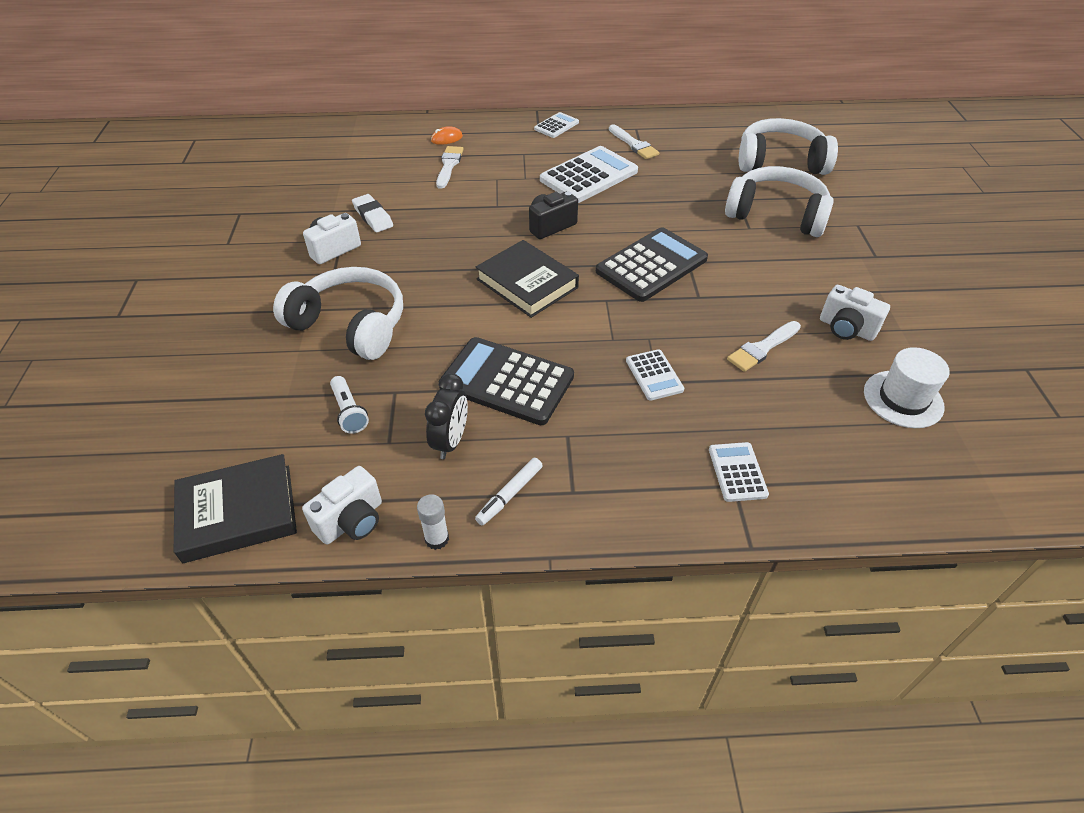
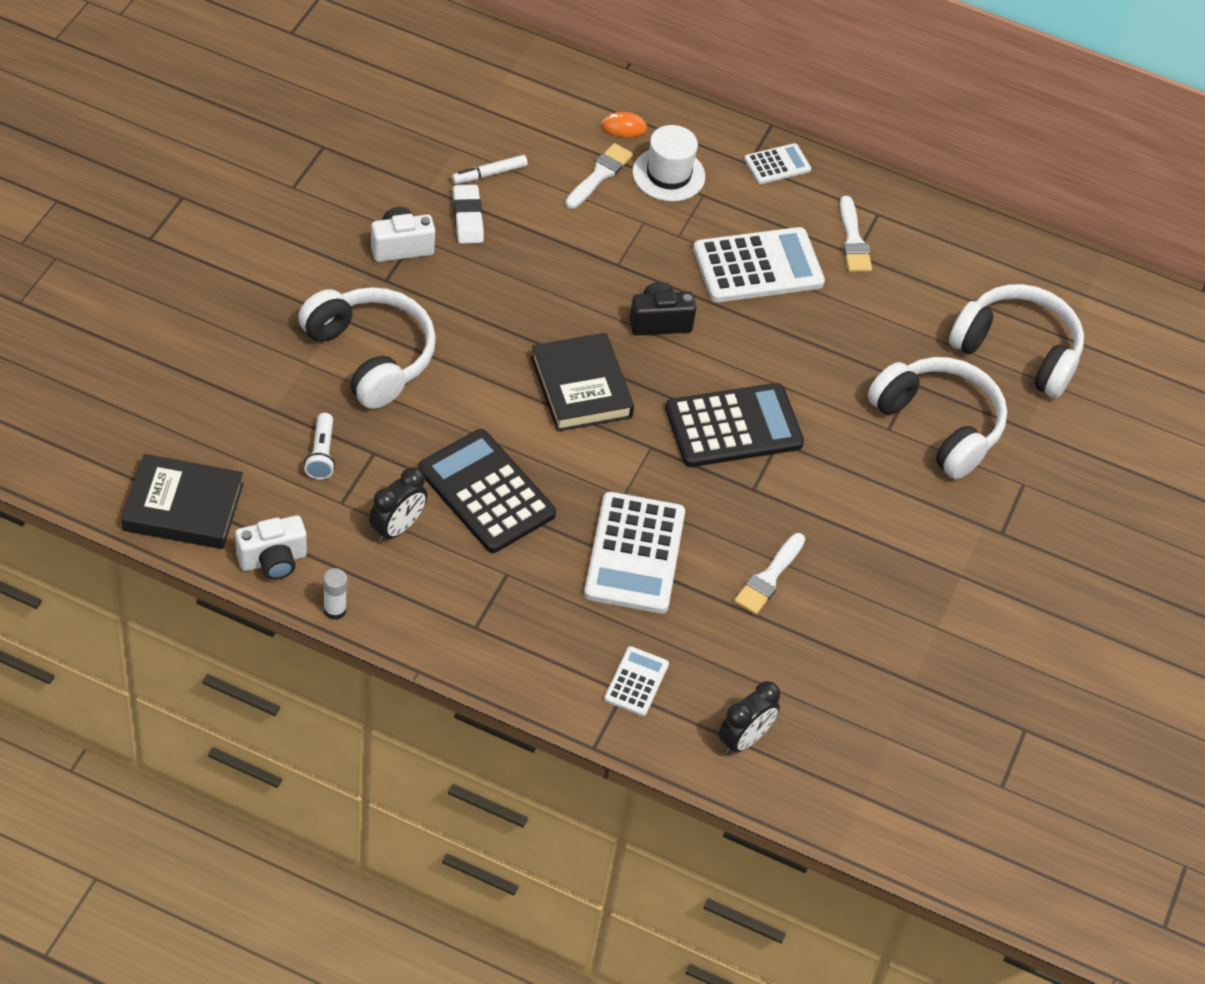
camera: 20 degrees right, 5 degrees up
white marker [475,458,543,525] -> white marker moved to [452,155,528,184]
white calculator [626,349,684,401] -> white calculator [584,492,685,614], size x1.94
white brush [727,321,801,372] -> white brush turned 45 degrees counterclockwise [734,533,805,615]
white camera [820,285,890,341] -> none
white hat [864,347,950,428] -> white hat moved to [633,125,705,202]
none -> black clock [718,681,780,755]

